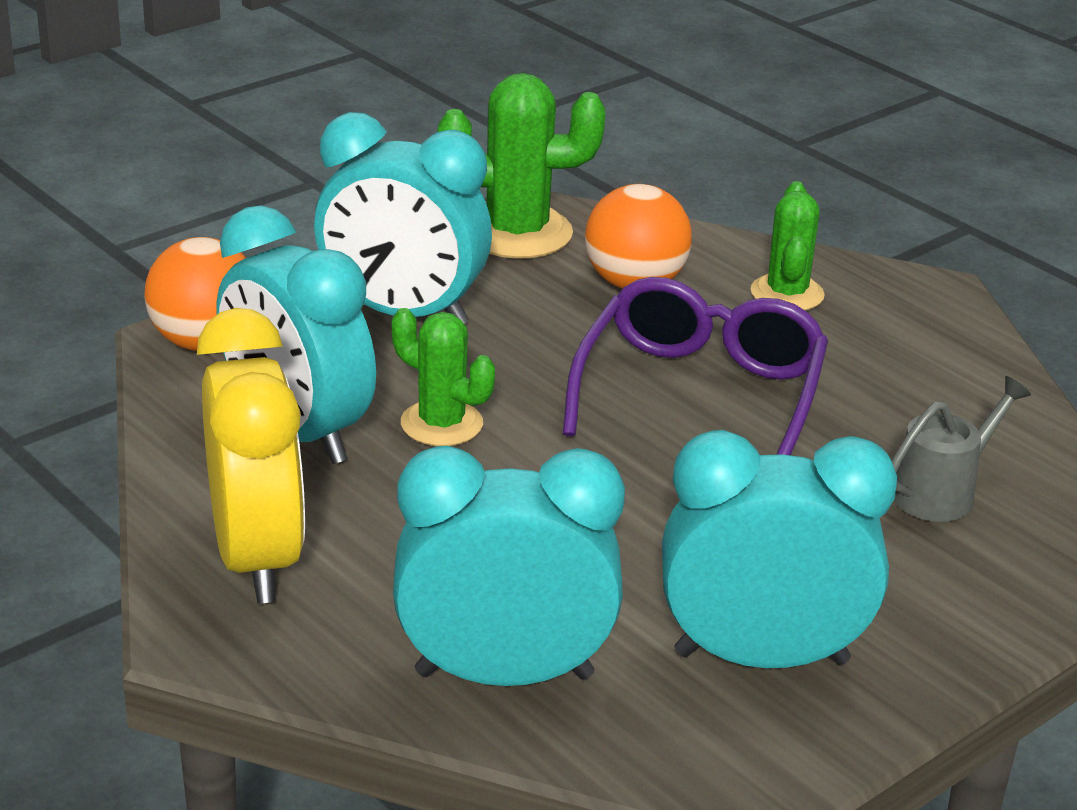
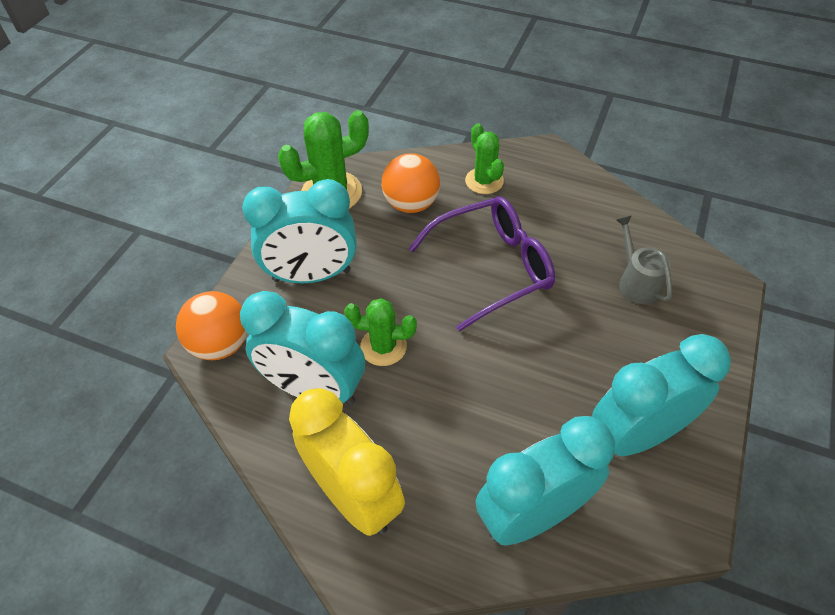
camera: 25 degrees left, 20 degrees up
purple glasses [563,277,828,455] -> purple glasses turned 75 degrees clockwise [408,197,555,332]
grey watering can [892,376,1031,522] -> grey watering can turned 45 degrees counterclockwise [616,215,672,304]

